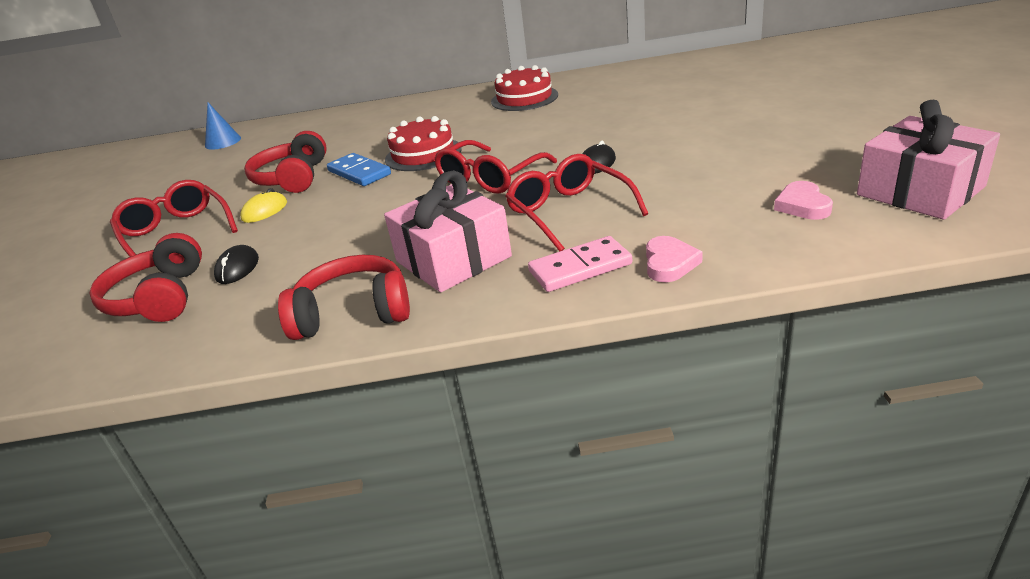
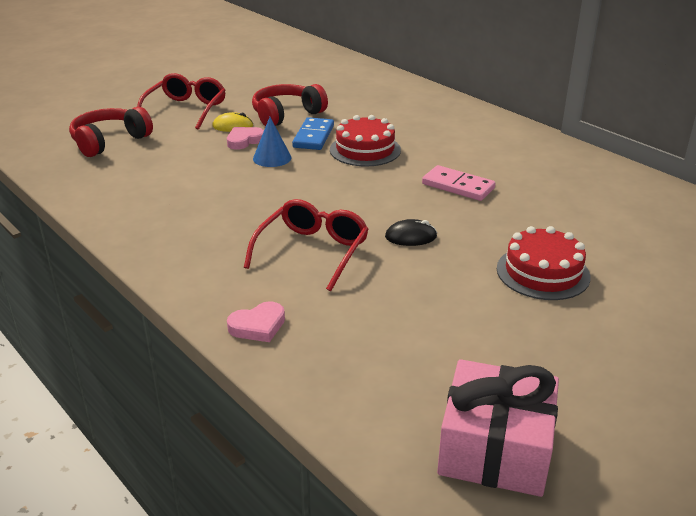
camera: 50 degrees right, 0 degrees up
blue cone [205,103,241,150] -> blue cone moved to [253,117,292,167]
black mouse [214,245,259,284] -> none
red headphones [278,255,410,340] -> none
pink gift [384,170,512,292] -> none
red glasses [434,140,557,194] -> none
red cake [491,65,558,111] -> red cake moved to [497,226,591,300]
pink domino [528,236,632,292] -> pink domino moved to [422,165,495,201]
pink heart [774,181,833,220] -> pink heart moved to [227,127,264,150]

